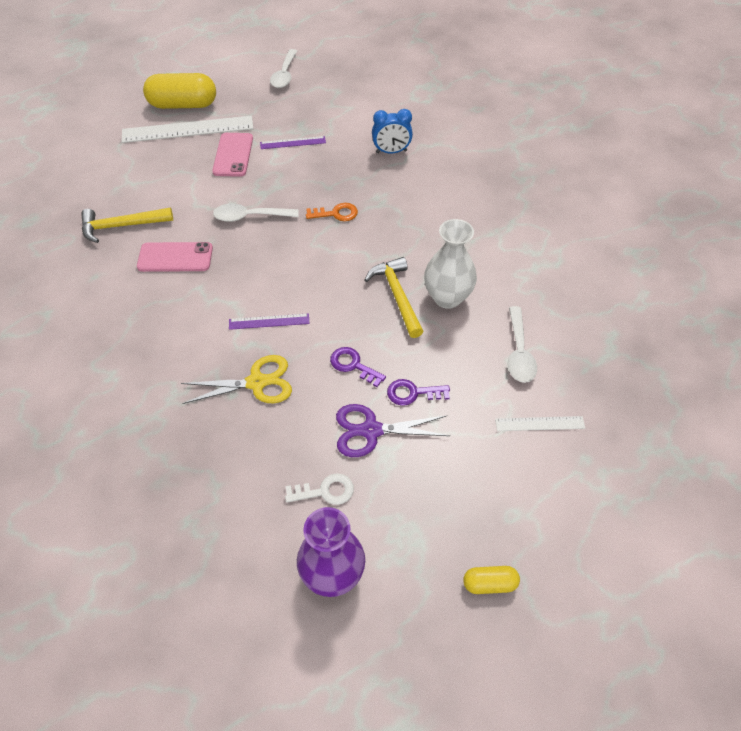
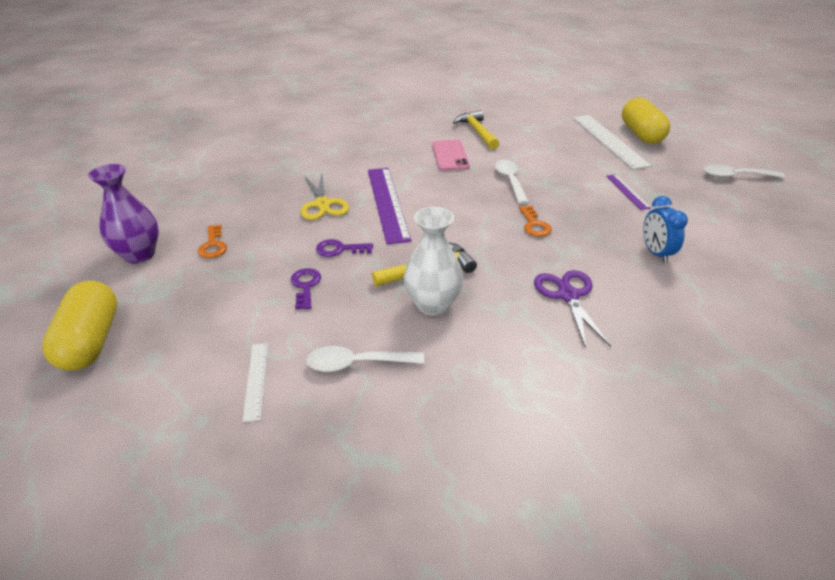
camera: 85 degrees right, 15 degrees down
pink phone [212,133,253,177] -> none
purple ruler [229,313,309,330] -> purple ruler [368,168,411,244], size x2.02
white key [285,473,354,505] -> orange key [198,225,227,258]
purple key [330,347,386,387] -> purple key turned 120 degrees counterclockwise [316,239,373,257]
purple scissors [336,404,450,457] -> purple scissors moved to [534,270,611,348]
yellow capsule [463,566,520,594] -> yellow capsule [42,281,117,371], size x2.06

